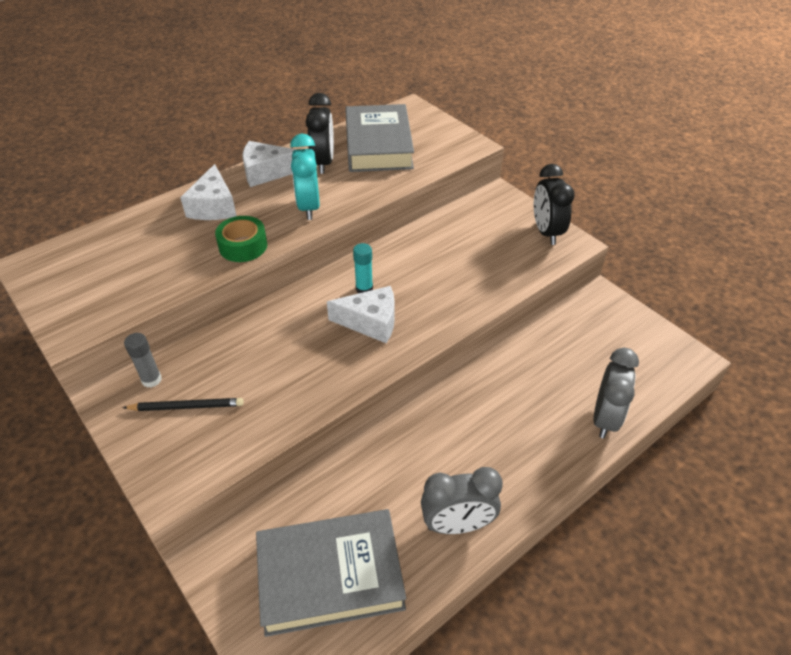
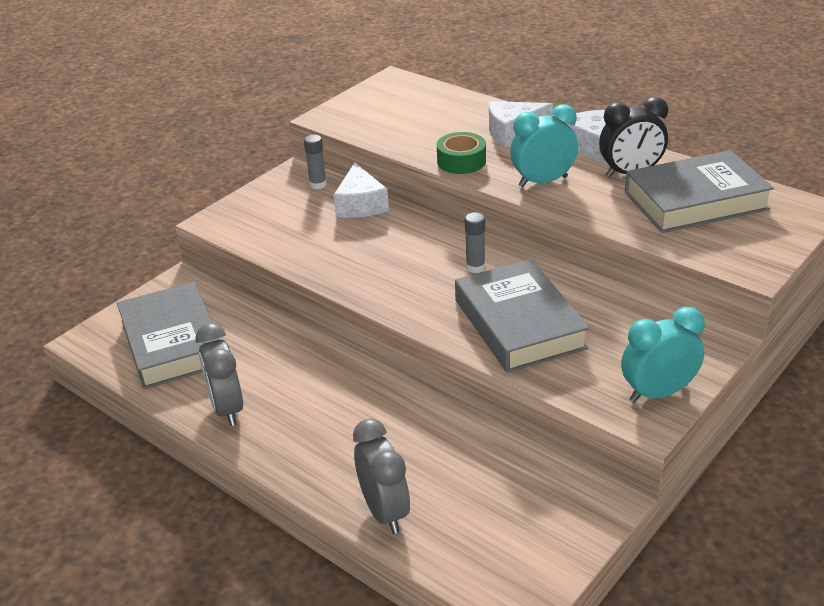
camera: 80 degrees right, 10 degrees down
black pencil [123,398,244,411] -> none
white cheese [327,286,395,343] -> white cheese moved to [334,163,389,218]
turquoise glue stick [353,243,373,293] -> grey glue stick [465,212,485,273]
black clock [534,164,575,245] -> turquoise clock [621,307,705,402]
grey clock [593,348,639,439] -> grey clock turned 120 degrees counterclockwise [353,419,410,534]
none -> grey book [455,259,590,373]

